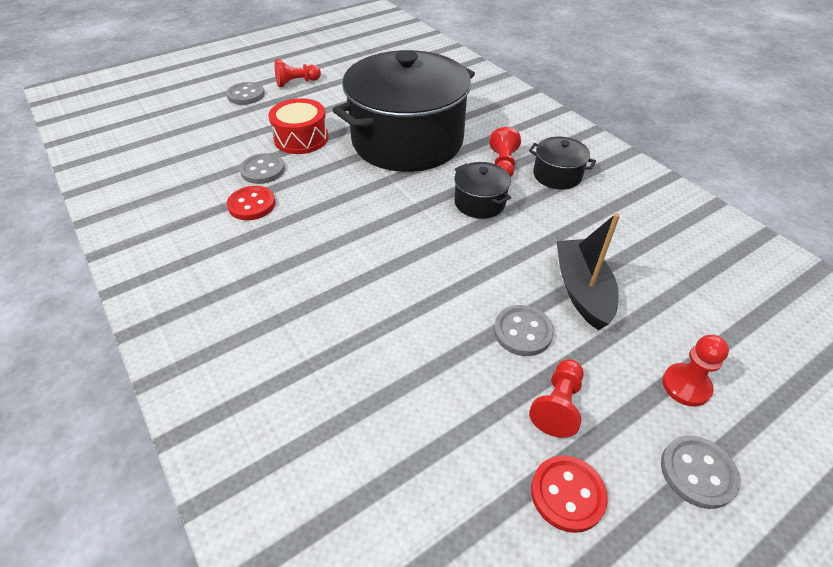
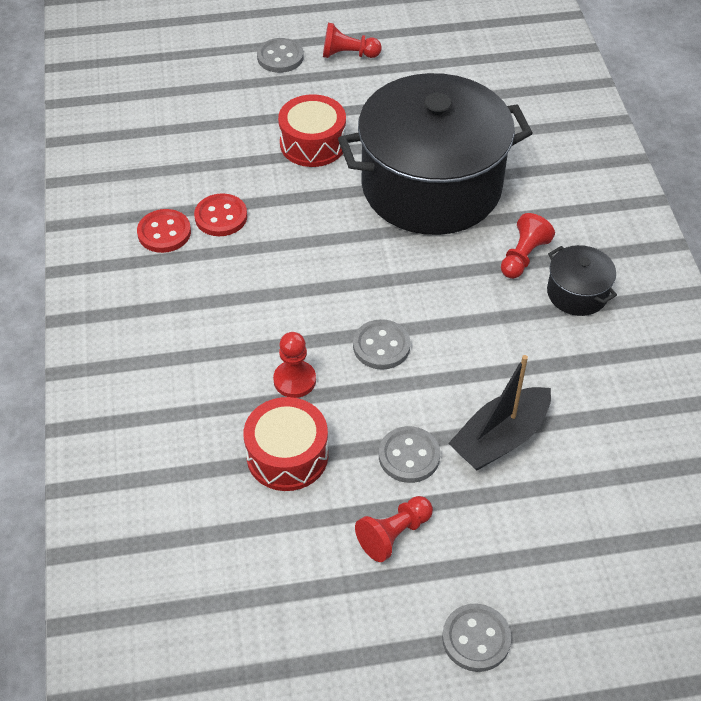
camera: 25 degrees right, 5 degrees up
grey button [240,153,285,184] -> grey button moved to [353,319,411,370]
black pot [454,162,511,219] -> none
red button [531,455,608,533] -> red button moved to [137,209,191,253]
black boat [556,213,620,330] -> black boat turned 150 degrees counterclockwise [448,355,551,470]
red pawn [662,335,729,407] -> red pawn moved to [273,332,316,398]
none -> red drum [244,397,328,491]

